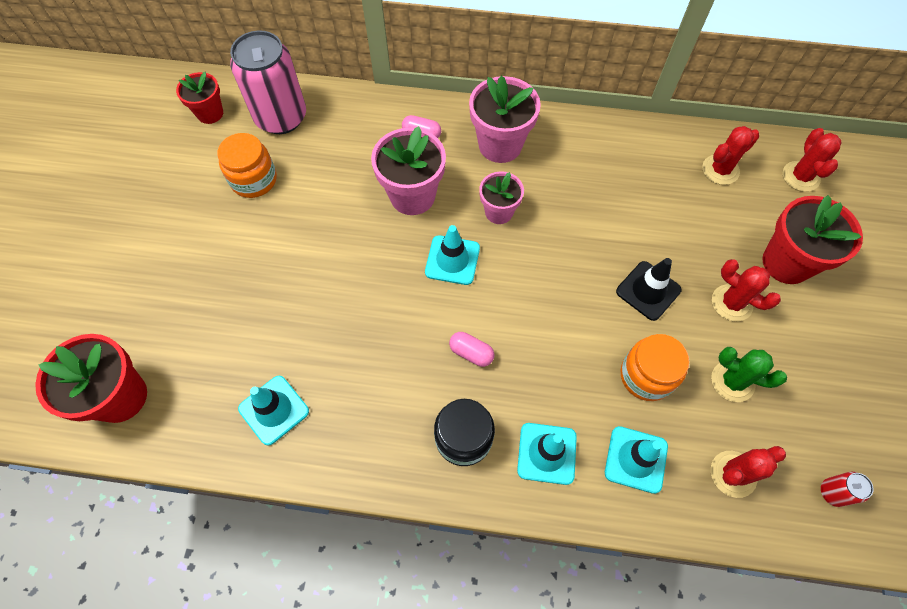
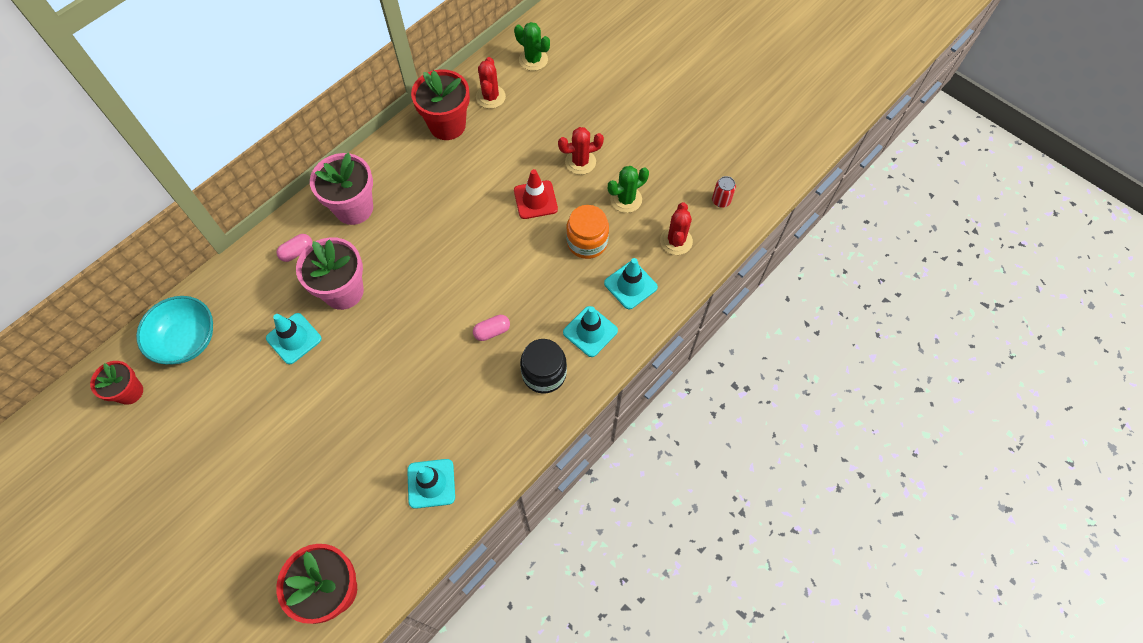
camera: 55 degrees left, 0 degrees up
orange jar [218,133,277,198] -> none
pink can [230,30,306,134] -> turquoise bowl [136,296,213,364]
turquoise traffic cone [425,225,480,285] -> turquoise traffic cone moved to [266,313,322,364]
pink flower pot [479,171,524,224] -> none
black traffic cone [616,258,682,321] -> red traffic cone [514,169,558,219]
red flower pot [762,195,863,284] -> red flower pot moved to [411,69,470,140]
red cactus [783,128,841,192] -> green cactus [514,22,550,71]

